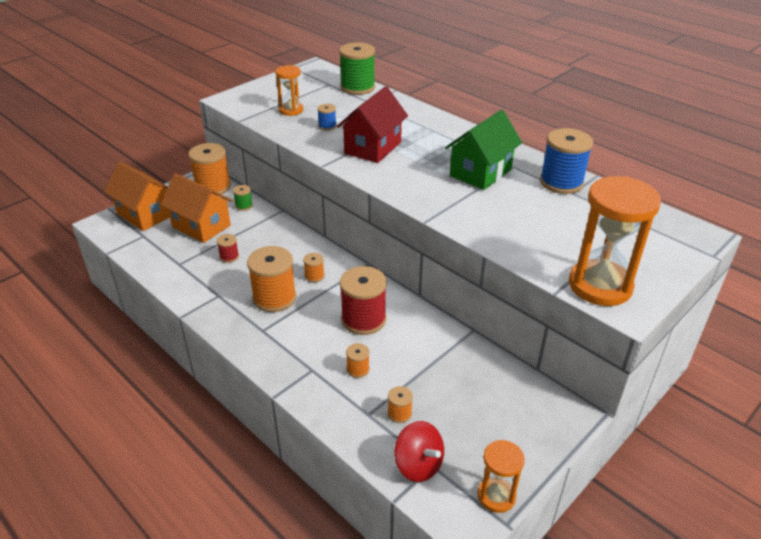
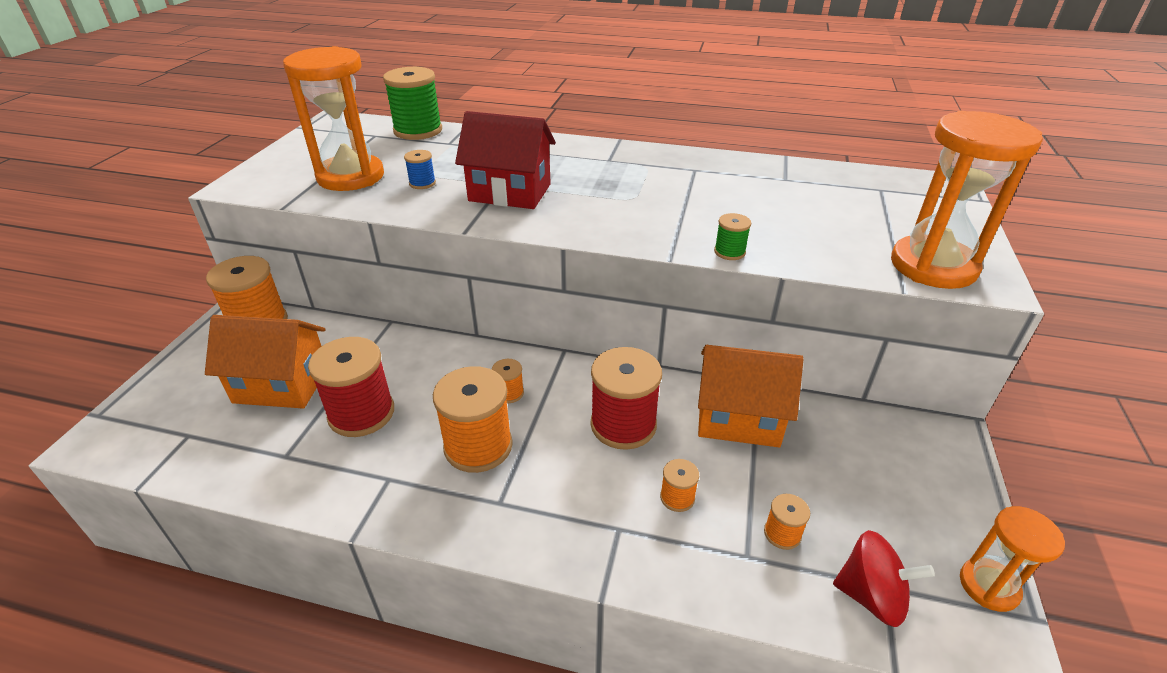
camera: 30 degrees left, 0 degrees up
orange house [104,162,170,231] -> orange house moved to [698,345,804,447]
red spool [217,234,239,263] -> red spool [308,337,394,437], size x2.12
green spool [233,185,253,211] -> green spool moved to [714,213,751,260]
orange hourglass [275,65,303,116] -> orange hourglass [283,46,384,191], size x1.81
red house [337,86,408,163] -> red house turned 75 degrees counterclockwise [455,111,556,209]
green house [445,110,522,190] -> none
blue spool [540,128,593,194] -> none

